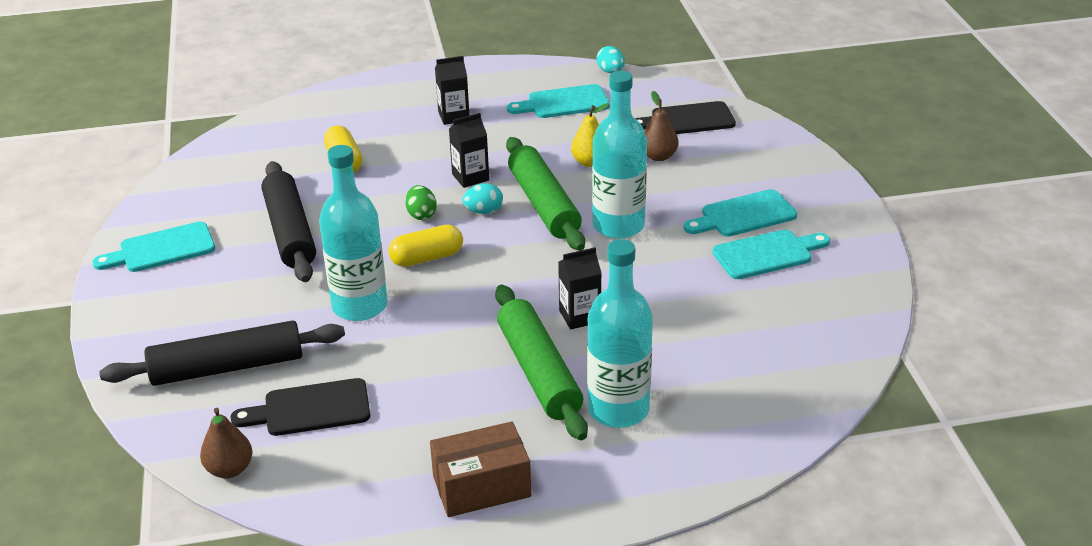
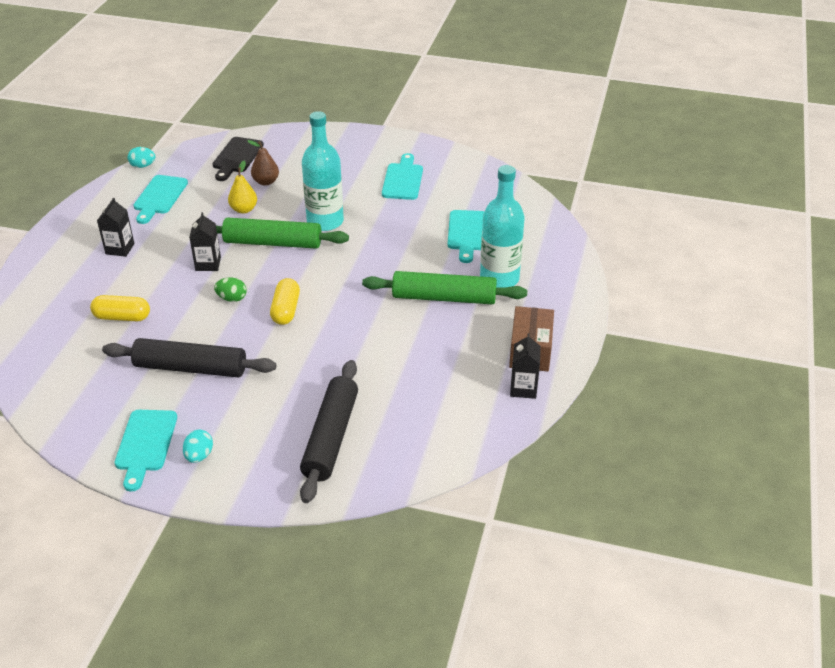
camera: 65 degrees left, 5 degrees up
brown pear [200,408,253,478] -> none
black cutting board [230,378,370,436] -> none
turquoise bottle [319,145,388,321] -> none
turquoise egg [462,183,503,214] -> turquoise egg moved to [183,430,213,463]
black carton [558,247,602,329] -> black carton moved to [510,333,541,399]
turquoise cutting board [684,189,797,237] -> turquoise cutting board moved to [448,210,484,263]

